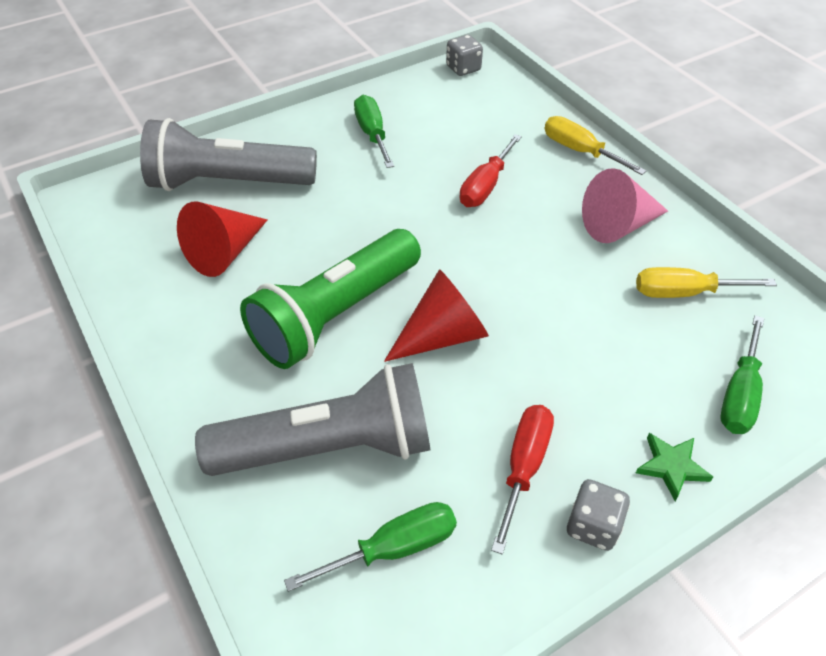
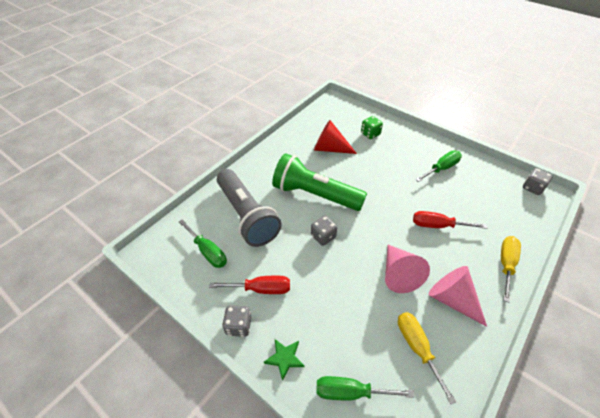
camera: 70 degrees right, 0 degrees up
grey flashlight [140,118,317,191] -> green dice [361,116,383,139]
red cone [384,269,489,362] -> grey dice [311,216,337,246]
none -> pink cone [385,245,430,293]

